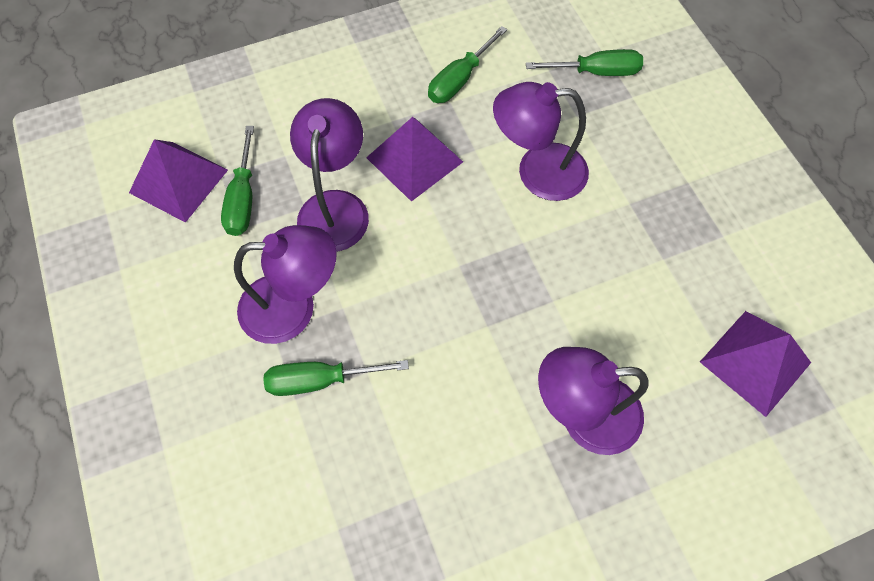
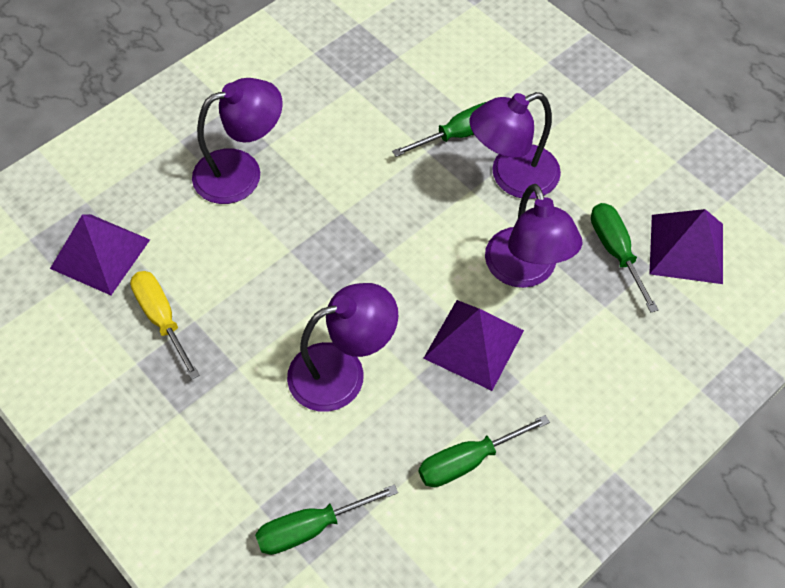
camera: 160 degrees right, 5 degrees down
green screwdriver [428,26,507,103] -> green screwdriver turned 135 degrees counterclockwise [419,415,550,487]
none -> yellow screwdriver [130,271,200,379]

